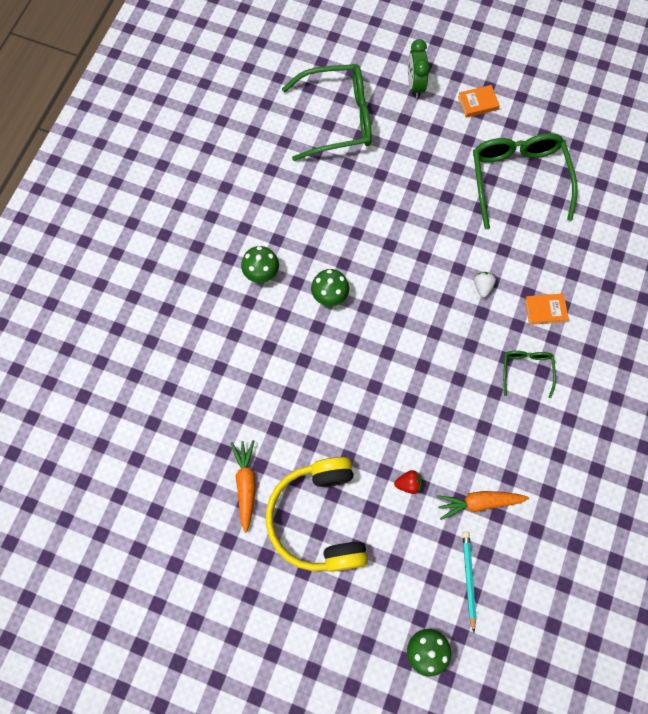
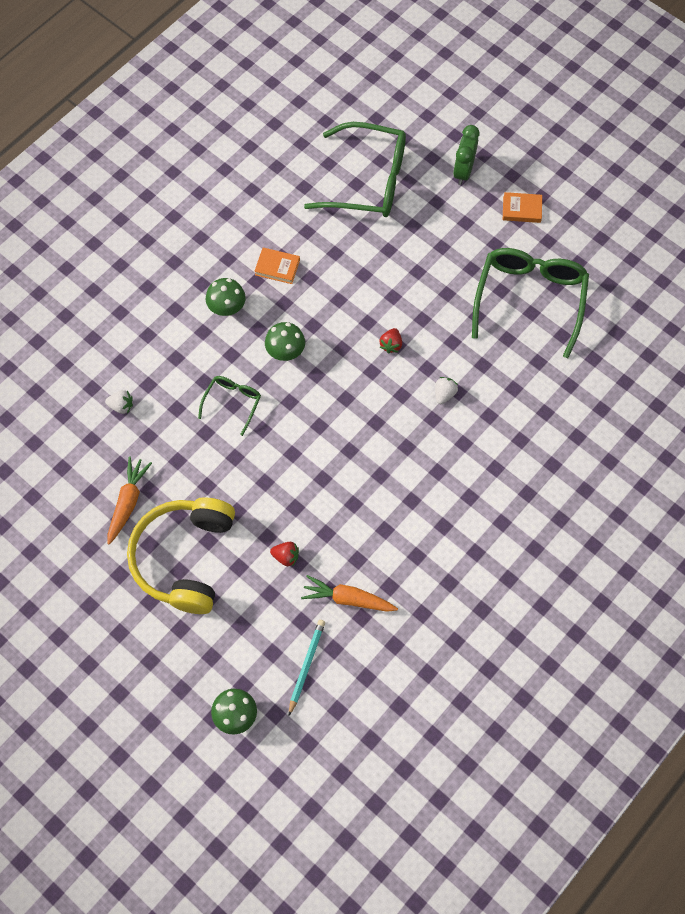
camera: 20 degrees right, 5 degrees down
green glasses [503,351,556,398] -> green glasses moved to [198,376,261,436]
orange book [525,293,569,325] -> orange book moved to [254,247,300,284]
none -> white strawberry [105,390,133,414]
none -> red strawberry [379,328,402,354]

